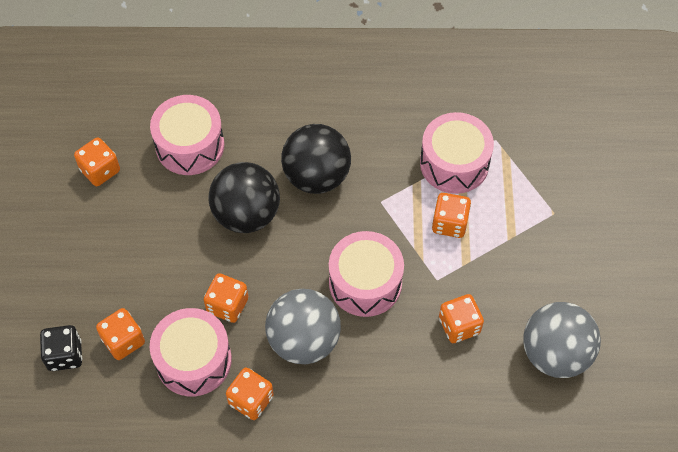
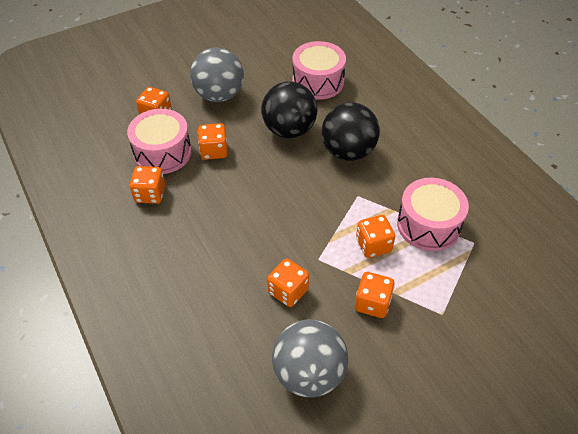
camera: 60 degrees right, 10 degrees down
black dice [40,325,82,371] -> none
orange dice [74,137,120,186] -> orange dice moved to [355,272,395,318]
grey ball [265,289,341,364] -> grey ball moved to [190,48,244,102]
pink drum [329,231,404,317] -> none

